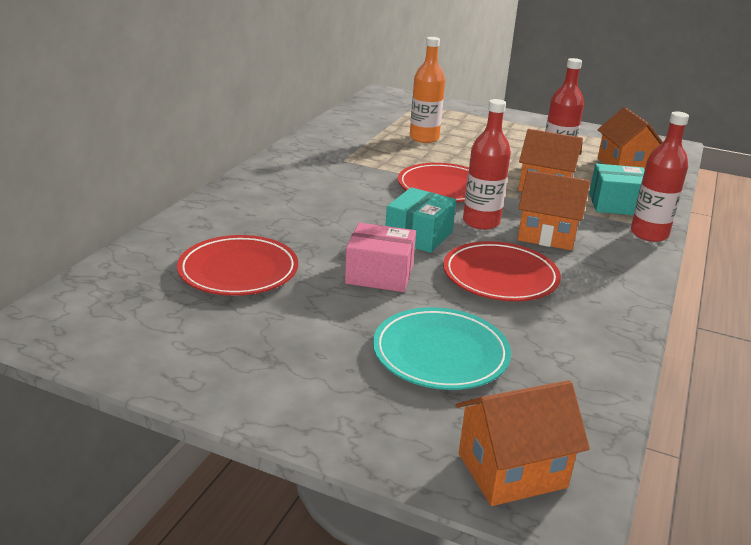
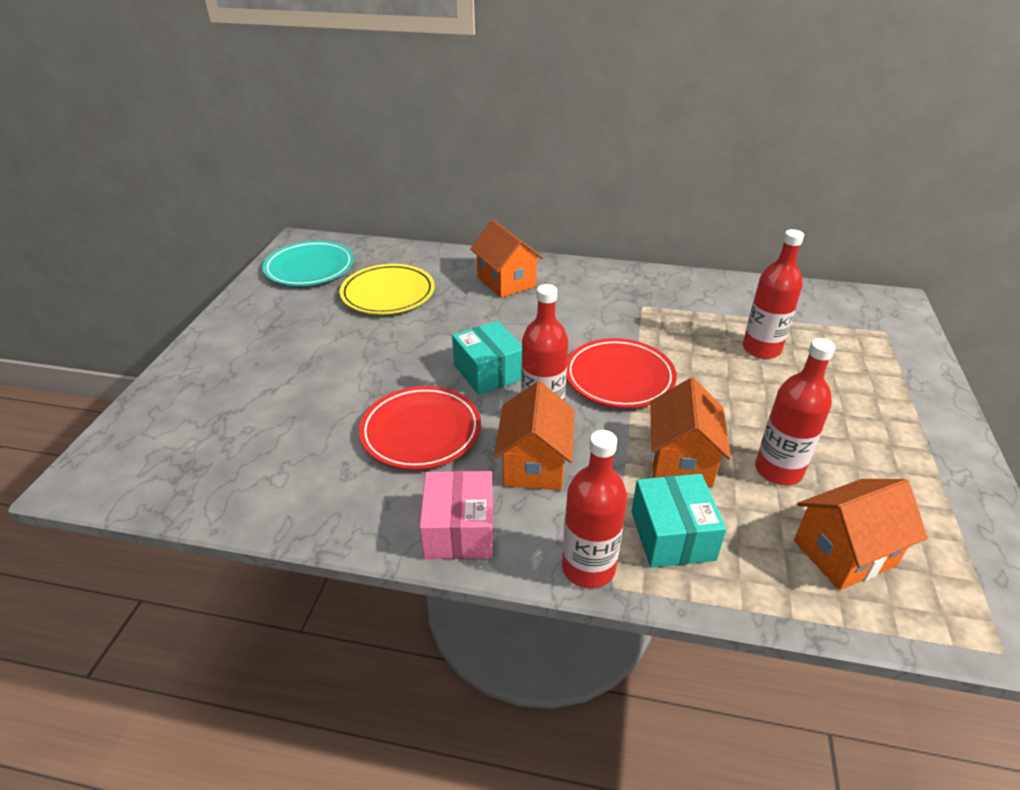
camera: 80 degrees right, 10 degrees up
red plate [177,235,298,296] -> yellow plate [340,264,435,314]
pink box [345,223,416,292] -> pink box moved to [420,471,493,559]
turquoise plate [373,307,511,390] -> turquoise plate moved to [262,241,354,286]
turquoise box [385,187,456,253] -> turquoise box turned 45 degrees clockwise [452,321,522,395]
orange bottle [410,37,445,143] -> red bottle [743,229,804,359]
orange house [456,380,590,506] -> orange house moved to [470,220,543,298]

